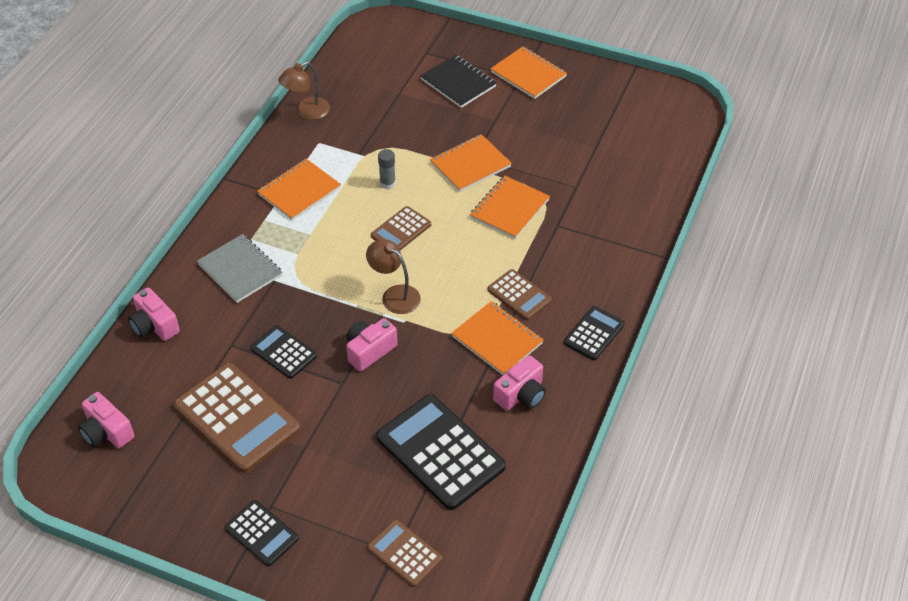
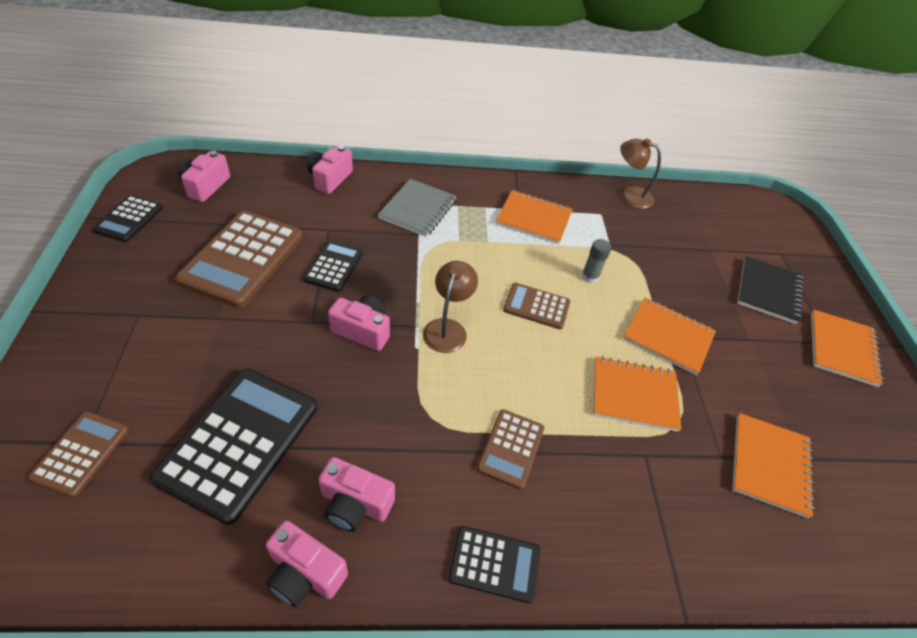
camera: 60 degrees right, 0 degrees up
black calculator [225,500,299,566] -> black calculator moved to [92,195,163,242]
orange notebook [451,301,544,375] -> orange notebook moved to [732,413,815,518]
none -> pink camera [266,521,348,607]

